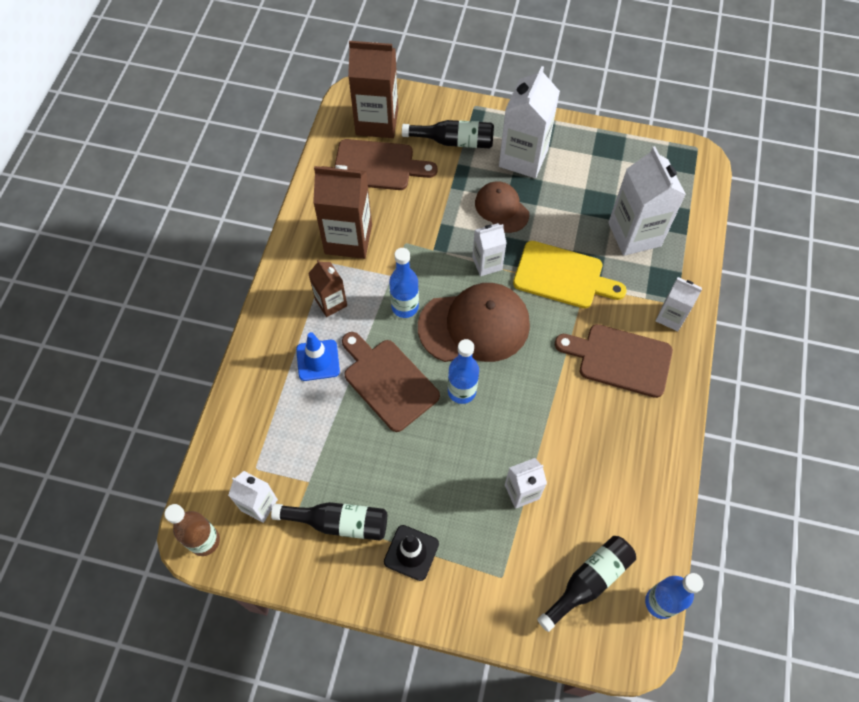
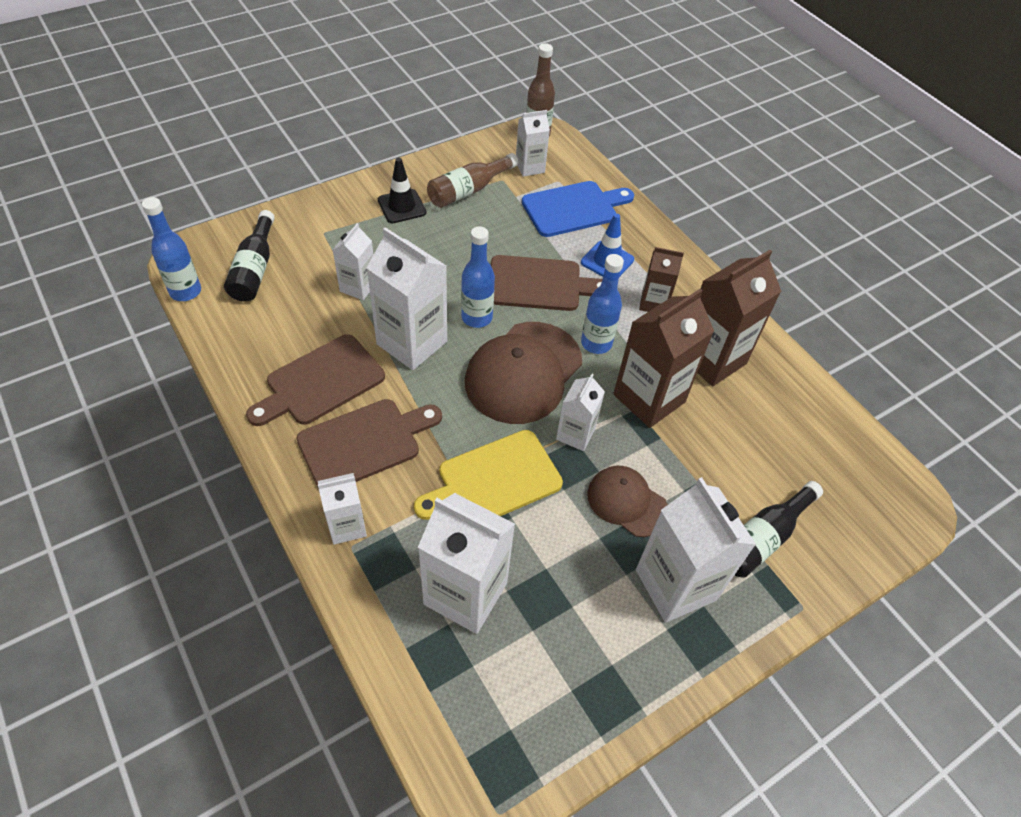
camera: 130 degrees right, 10 degrees down
black bottle [271,502,387,541] -> brown bottle [427,153,518,208]
brown cutting board [334,139,438,190] -> brown cutting board moved to [246,334,385,426]
brown carton [348,41,398,138] -> brown carton moved to [613,289,714,428]
brown cap [475,181,529,233] -> brown cap turned 150 degrees counterclockwise [587,466,668,537]
none -> white carton [367,227,447,370]
none -> blue cutting board [522,181,634,237]

